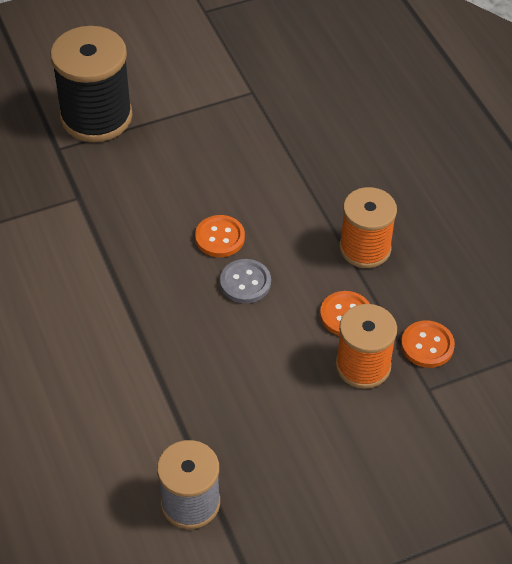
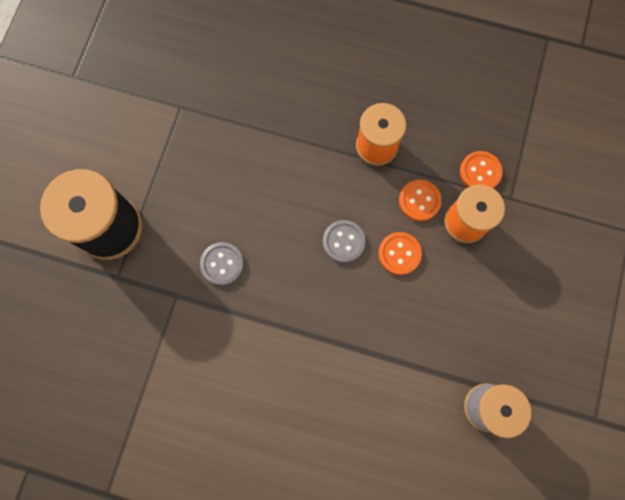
camera: 50 degrees left, 25 degrees up
orange button [195,215,245,257] -> orange button moved to [378,232,422,275]
none -> grey button [200,242,244,285]

